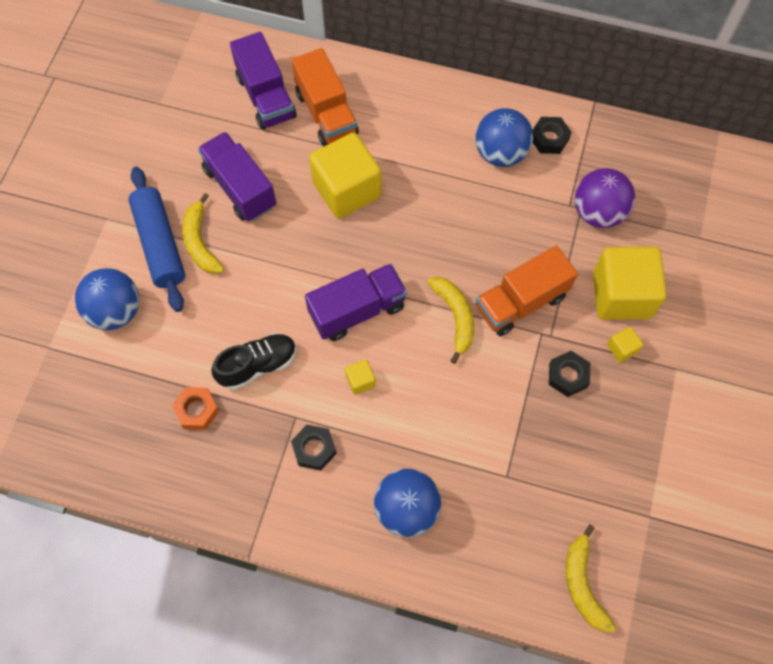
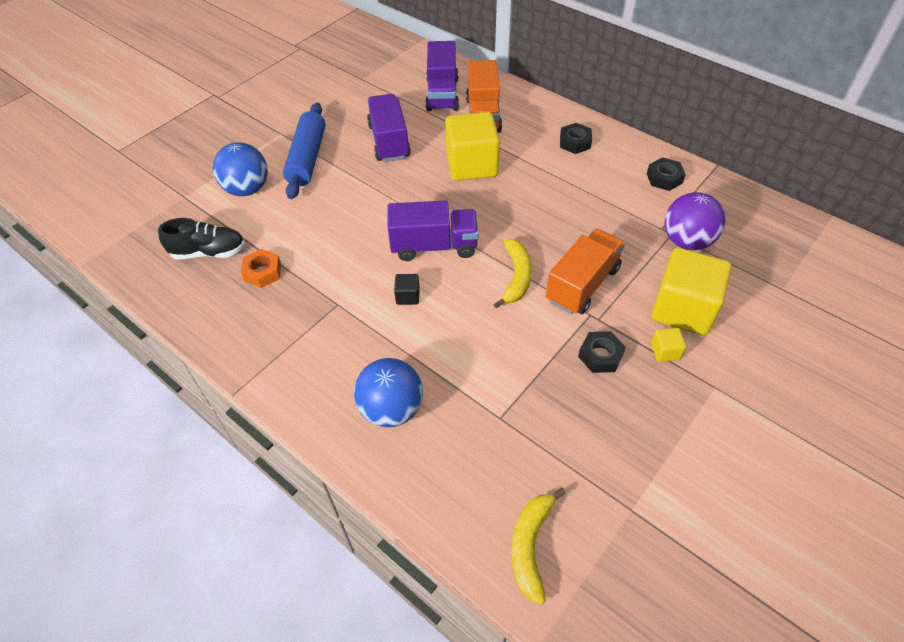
camera: 25 degrees right, 15 degrees down
yellow banana [182,193,224,274] -> none
black shoe [211,333,296,390] -> black shoe moved to [158,218,245,259]
black nut [291,425,336,470] -> black nut moved to [560,123,592,154]
yellow cube [345,359,376,395] -> black cube [394,274,420,305]
blue ball [475,108,533,167] -> none
orange truck [476,246,578,336] -> orange truck turned 135 degrees clockwise [546,229,625,314]

